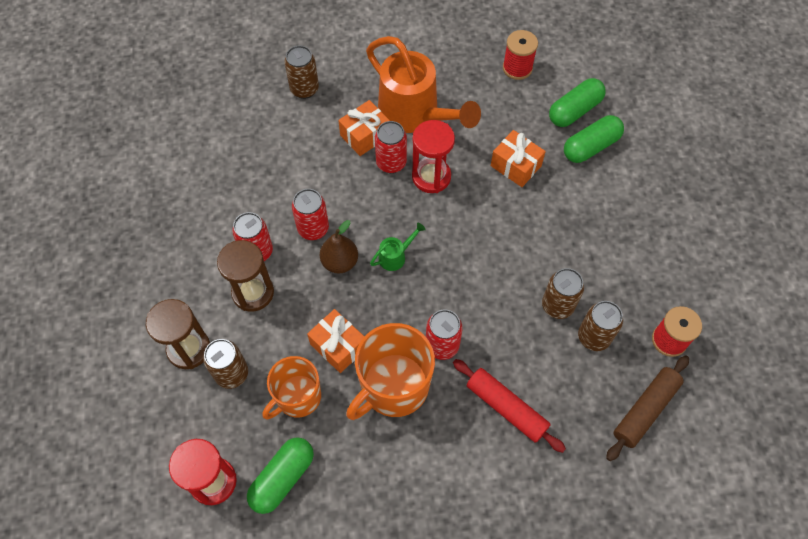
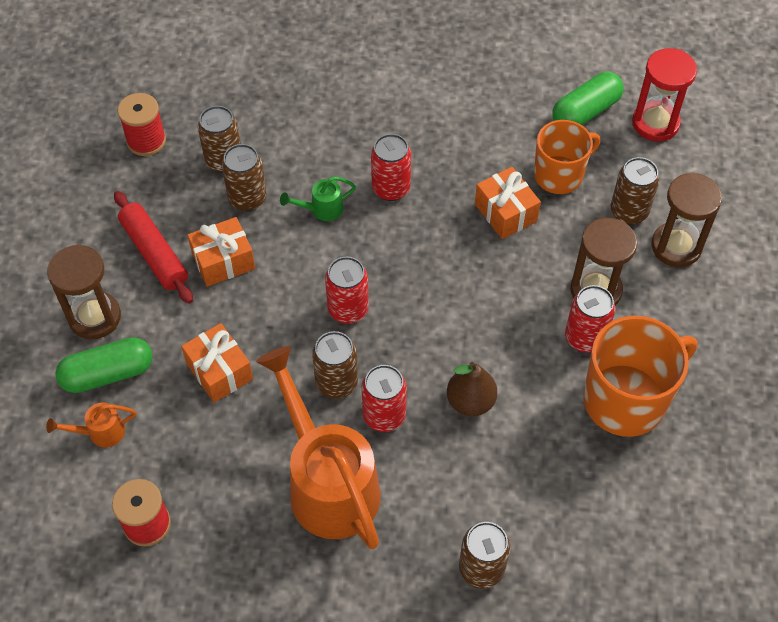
camera: 165 degrees left, 5 degrees down
red can [292,189,329,240] -> red can moved to [325,257,369,324]
brown pear [320,220,358,273] -> brown pear moved to [447,362,497,416]
orange gift [338,100,390,156] -> orange gift moved to [188,217,255,287]
orange mug [346,323,435,420] -> orange mug moved to [583,316,697,437]
green watering can [370,223,426,271] -> green watering can moved to [280,176,356,221]
red hourglass [412,120,455,193] -> brown can [312,331,358,399]
red rolling pin [453,359,566,453] -> red rolling pin moved to [114,191,193,304]
green capsule [549,78,606,127] -> orange watering can [46,402,137,447]
brown rolling pin [606,356,689,461] -> none
none -> brown hourglass [47,244,121,339]

